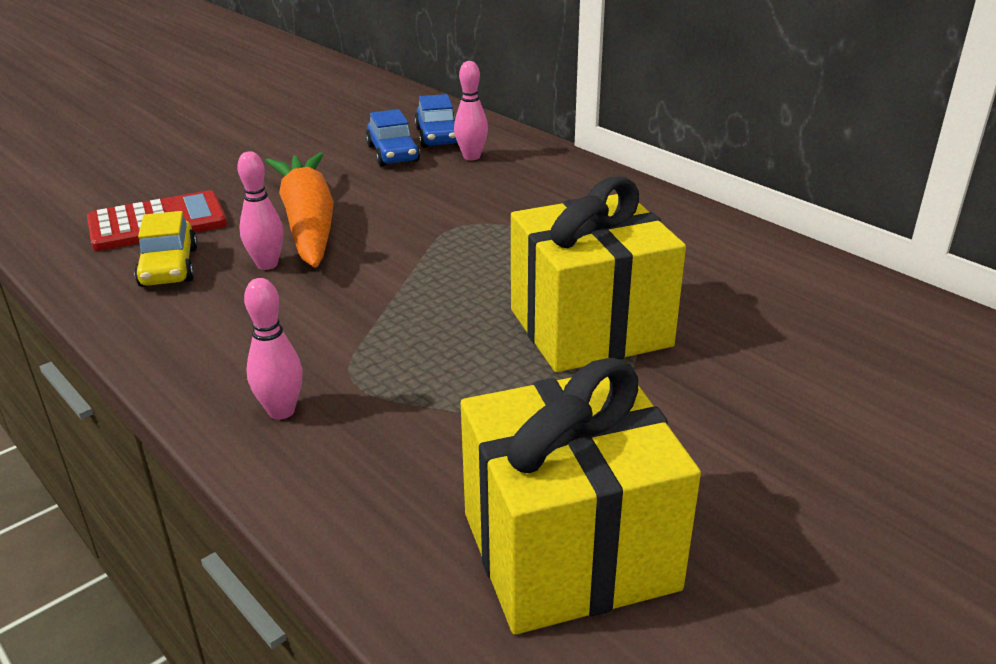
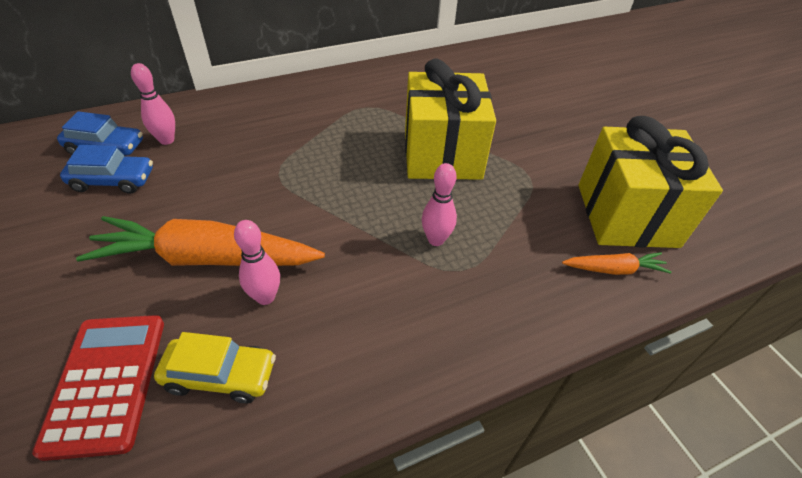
camera: 75 degrees left, 15 degrees up
pink bowling pin [244,278,303,419] -> pink bowling pin moved to [422,163,457,246]
none -> orange carrot [562,252,672,275]

